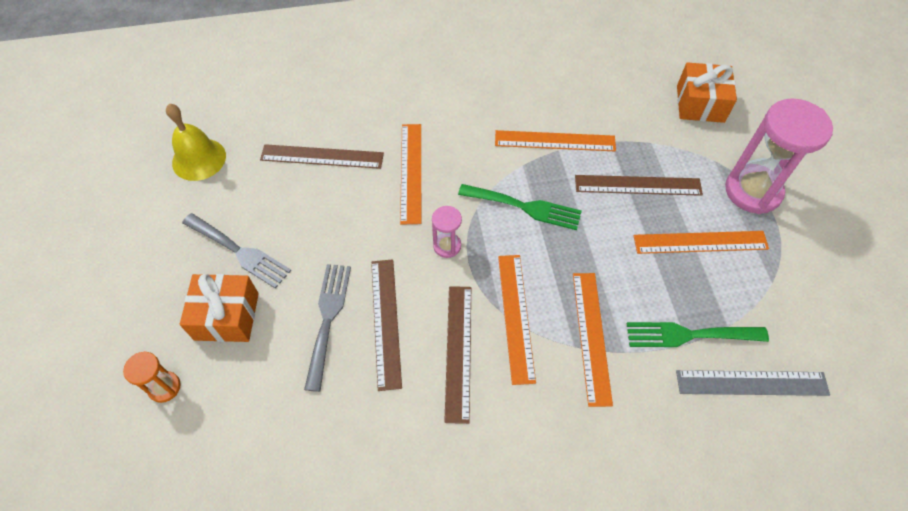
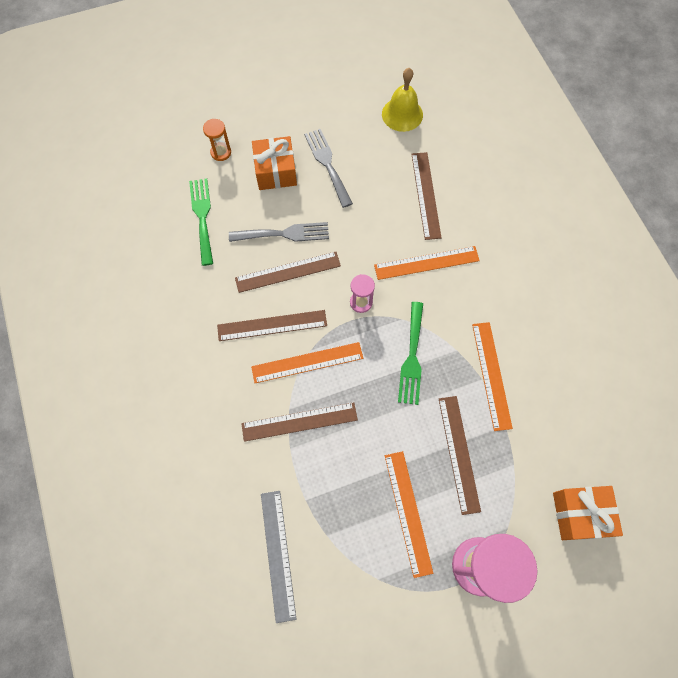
camera: 80 degrees right, 10 degrees up
grey fork [182,213,291,289] -> grey fork turned 135 degrees clockwise [304,129,353,208]
orange ruler [573,273,613,407] -> brown ruler [241,402,358,442]
green fork [626,322,769,347] -> green fork moved to [189,179,213,266]

